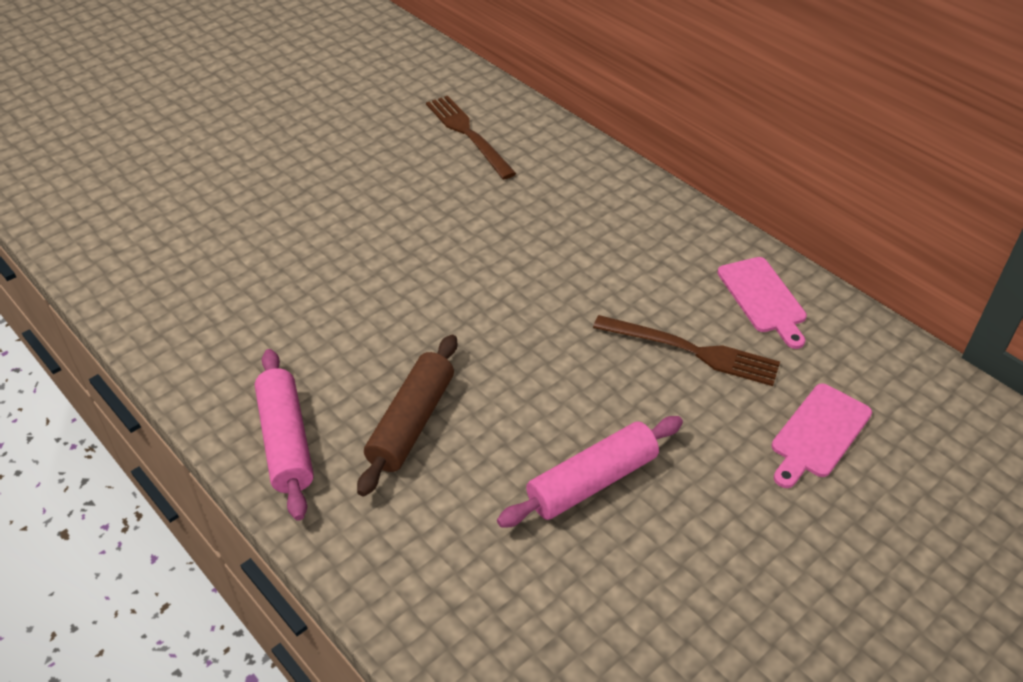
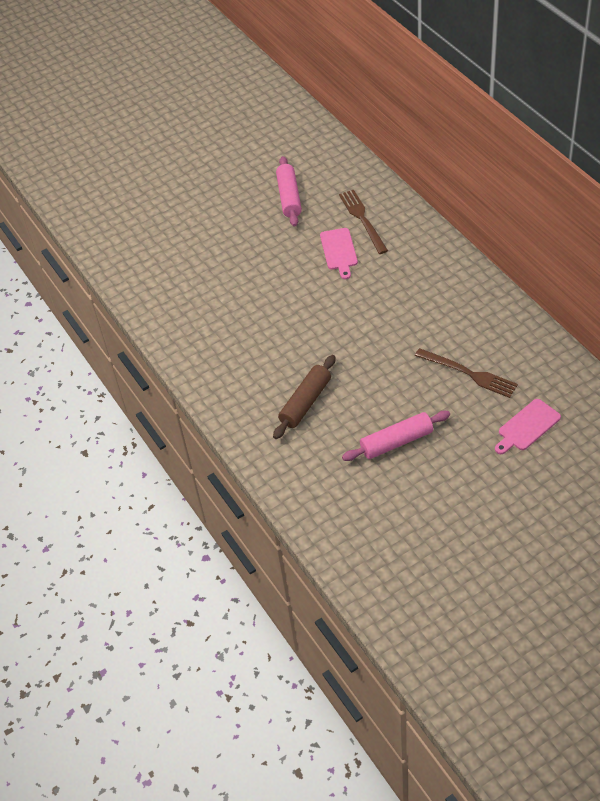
camera: 15 degrees right, 5 degrees up
pink rolling pin [255,349,314,521] -> pink rolling pin moved to [276,156,302,227]
pink cutting board [717,257,807,349] -> pink cutting board moved to [320,228,358,279]

